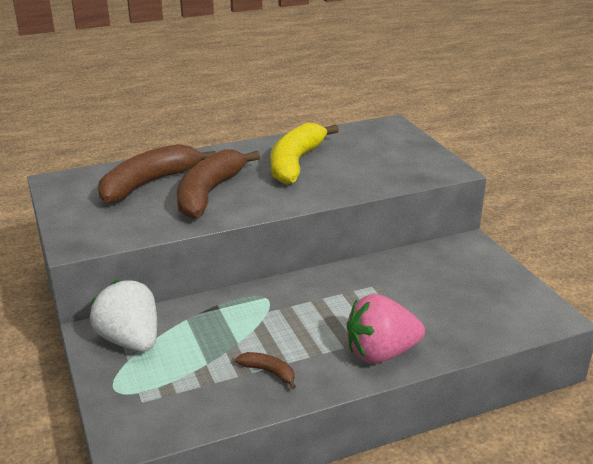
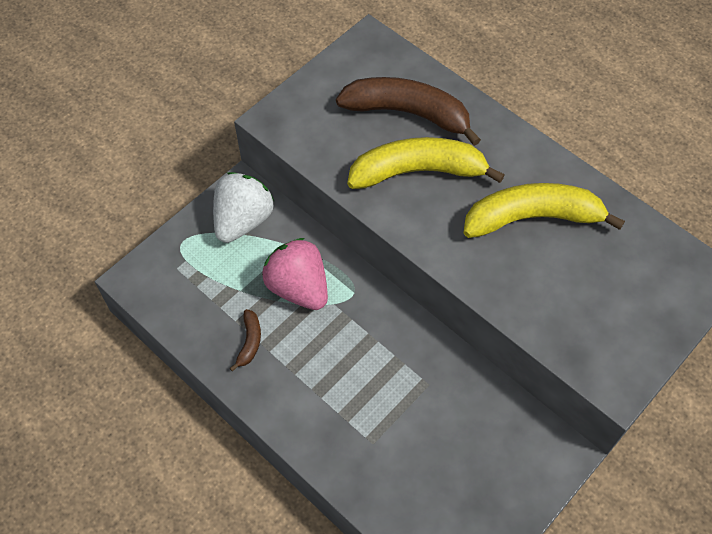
camera: 65 degrees right, 30 degrees up
brown banana [177,149,260,219] -> yellow banana [347,137,505,189]
pink strawberry [347,294,425,364] -> pink strawberry moved to [262,238,328,310]

